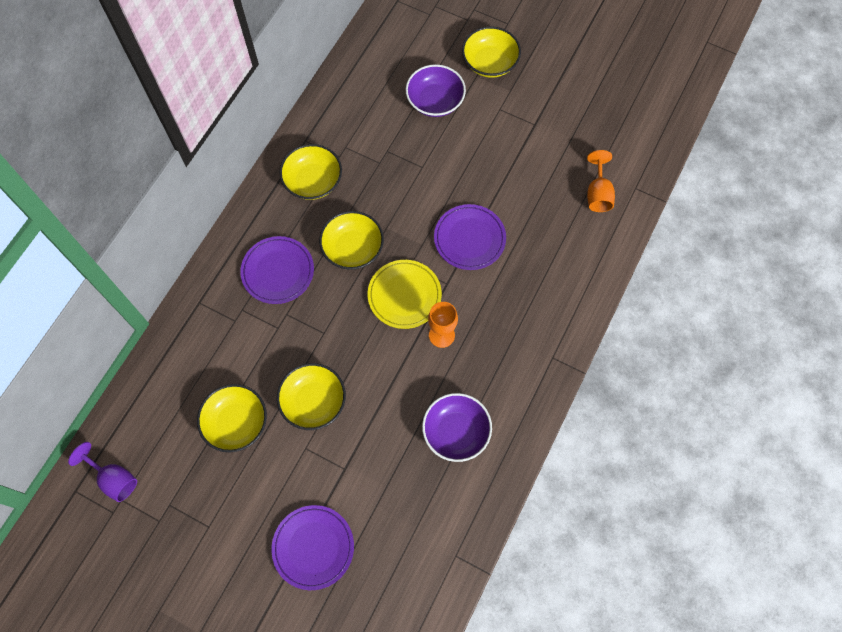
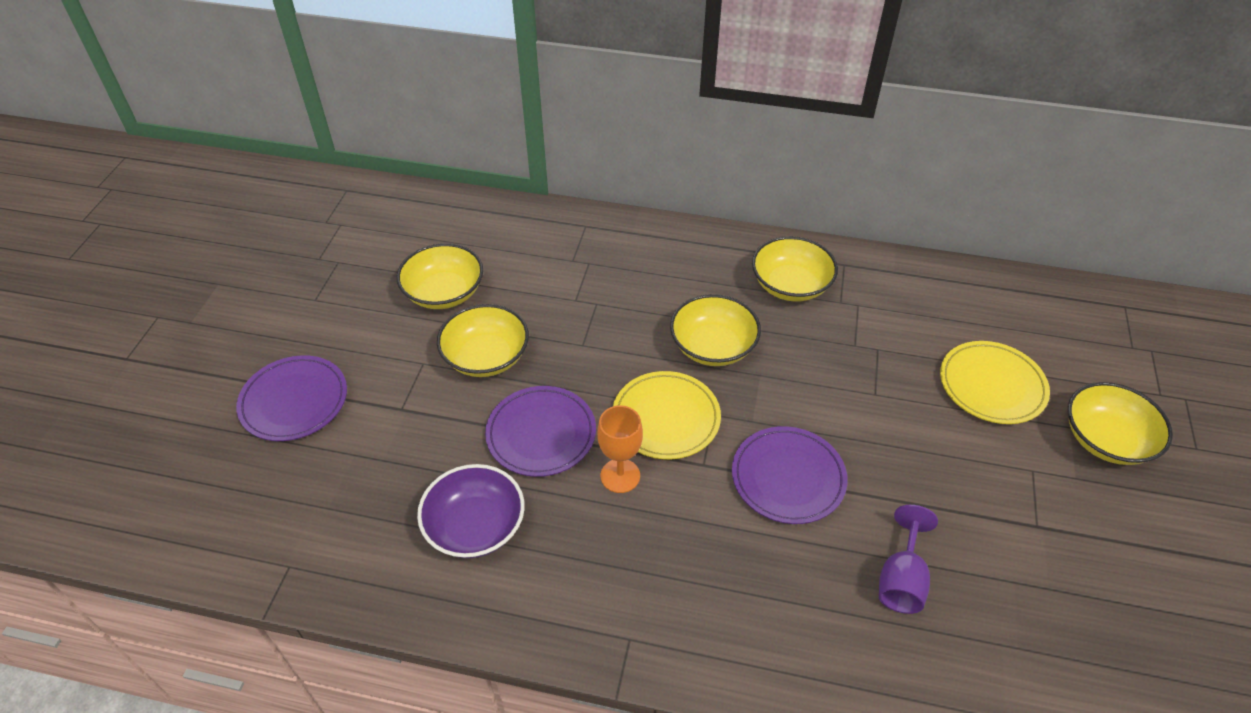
camera: 75 degrees right, 20 degrees down
purple goblet [68,442,137,502] -> purple goblet moved to [879,505,938,614]
purple plate [240,236,314,304] -> purple plate moved to [485,386,596,477]
purple bowl [406,64,466,117] -> yellow plate [940,341,1050,424]
orange goblet [587,150,615,212] -> none

